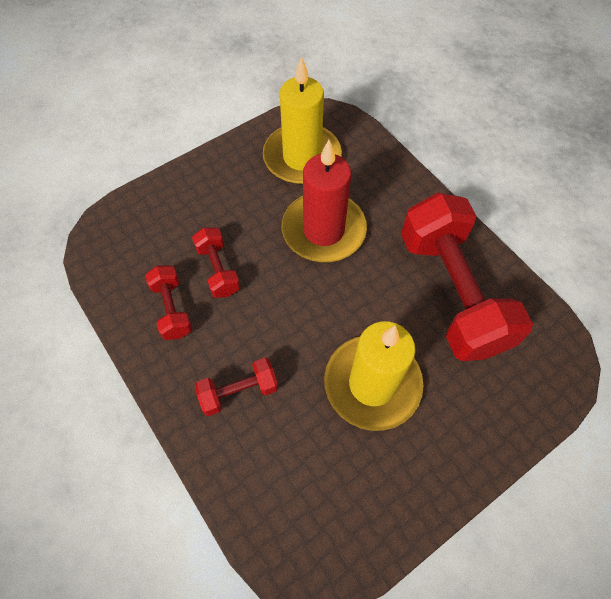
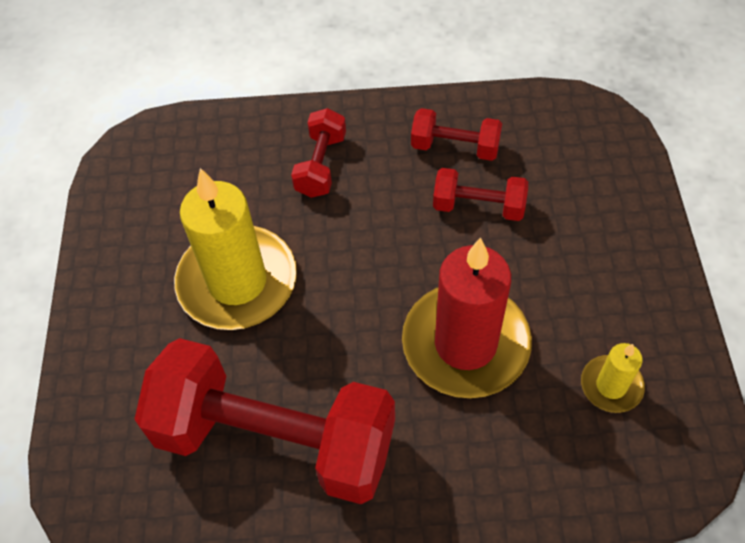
camera: 125 degrees right, 5 degrees down
yellow candle [263,56,342,185] -> yellow candle [581,343,645,413], size x0.47

